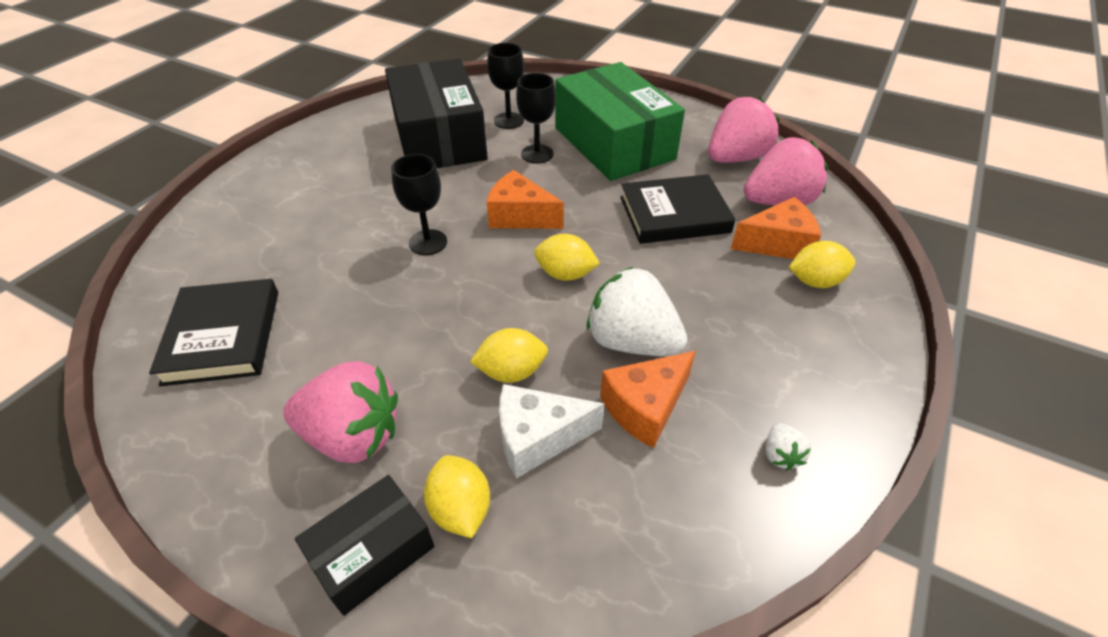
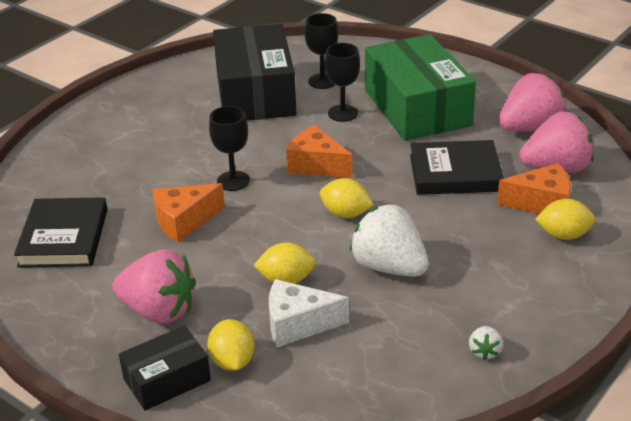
camera: 10 degrees right, 10 degrees down
orange cheese [600,351,696,448] -> orange cheese moved to [153,183,225,243]

